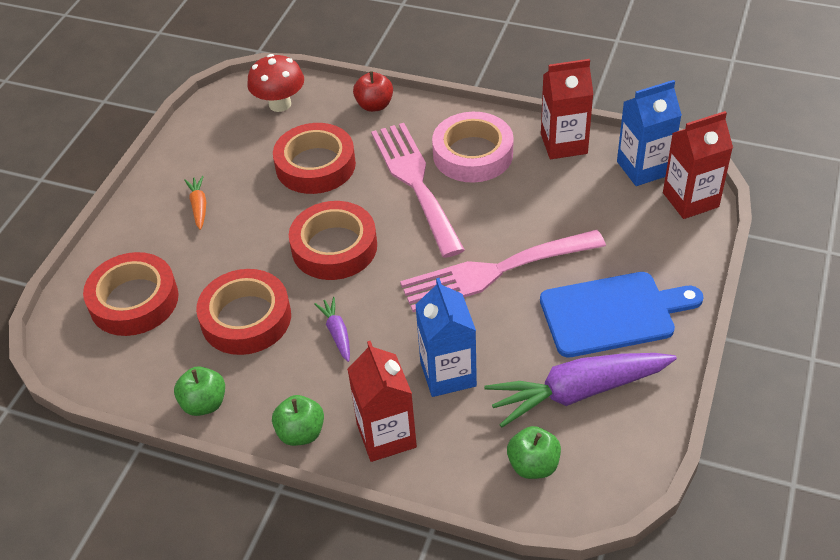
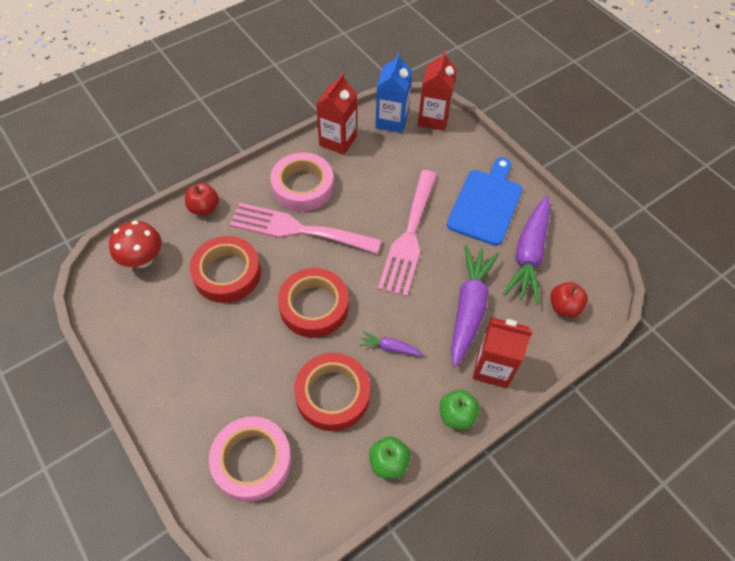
camera: 60 degrees left, 10 degrees up
red tape [83,252,179,336] -> pink tape [209,416,292,502]
orange carrot [184,176,206,230] -> none
blue carton [415,278,477,397] -> purple carrot [451,245,499,367]
green apple [507,426,561,479] -> red apple [550,282,588,317]

